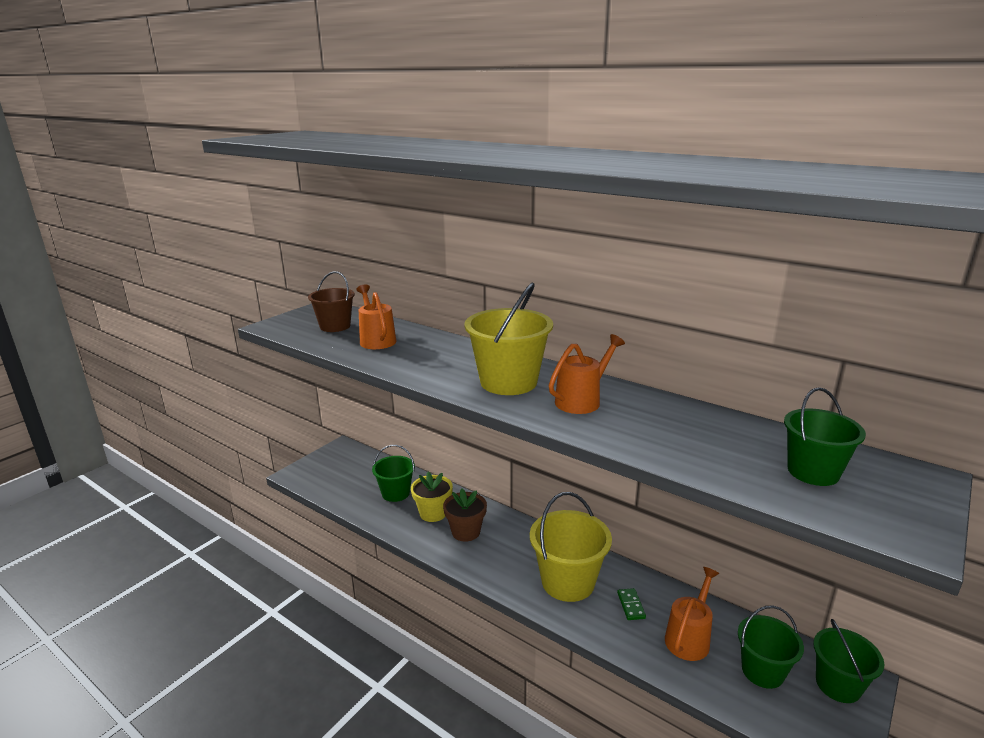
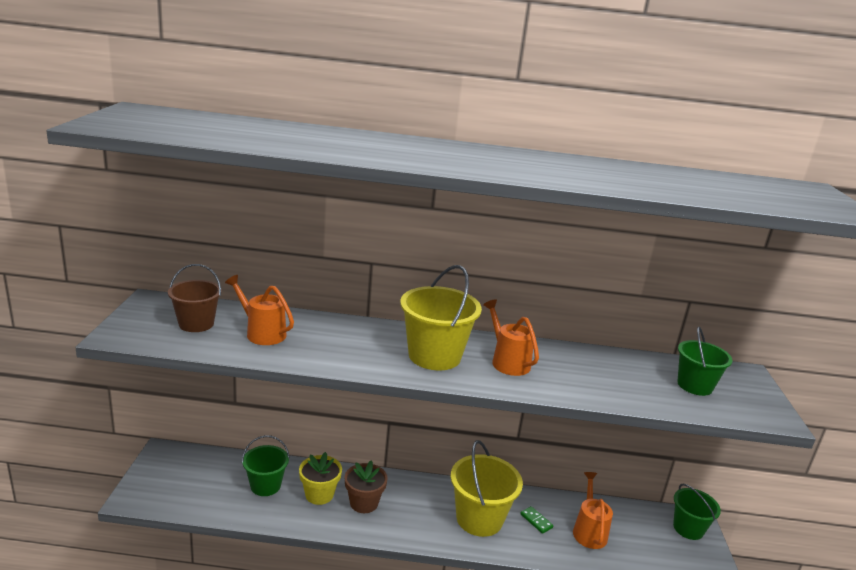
camera: 35 degrees left, 0 degrees up
orange watering can [549,334,625,414] -> orange watering can turned 45 degrees counterclockwise [483,300,539,376]
green bucket [738,605,804,689] -> none

